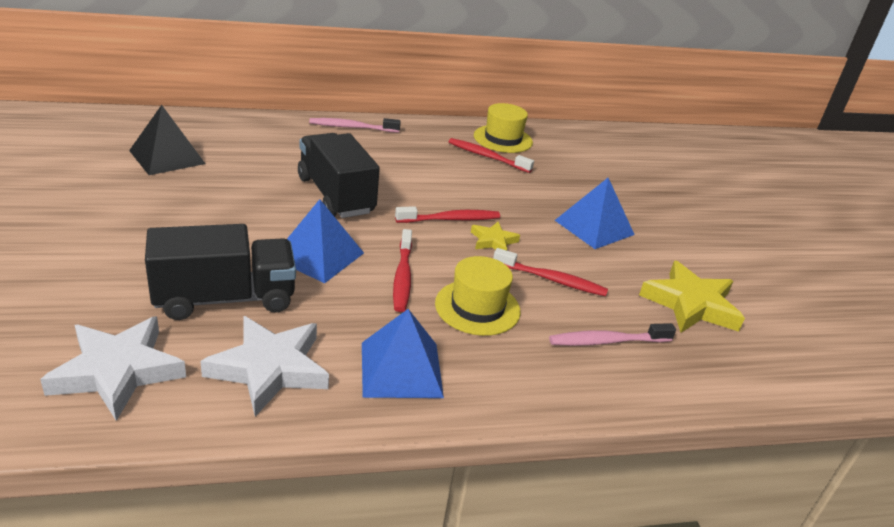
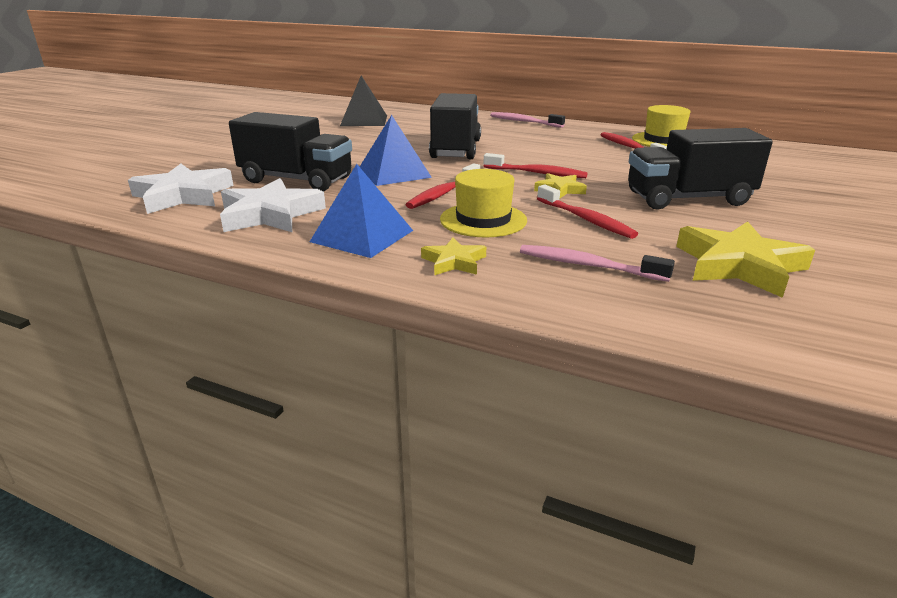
camera: 40 degrees right, 5 degrees down
blue pyramid [555,178,635,249] -> black truck [628,128,773,210]
none -> yellow star [421,237,486,275]

